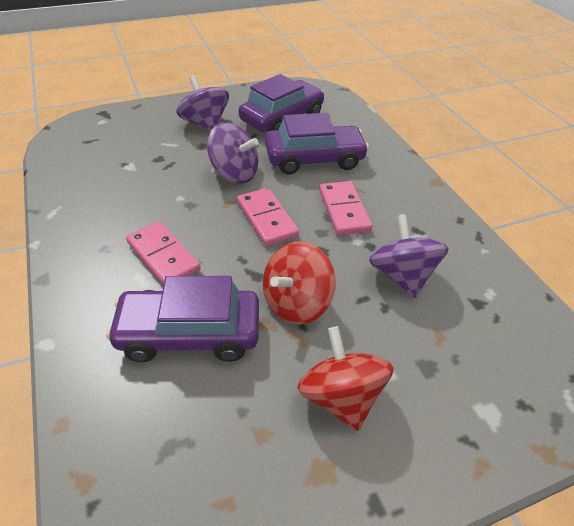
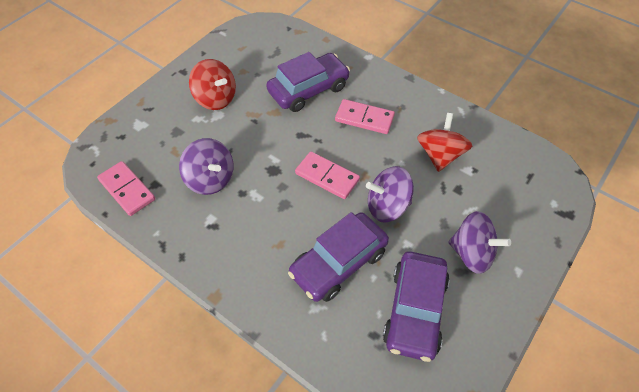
camera: 150 degrees right, 10 degrees up
red spinning top [263,241,336,325] -> red spinning top moved to [417,113,472,172]
pink domino [319,181,372,235] -> pink domino moved to [97,161,155,216]

